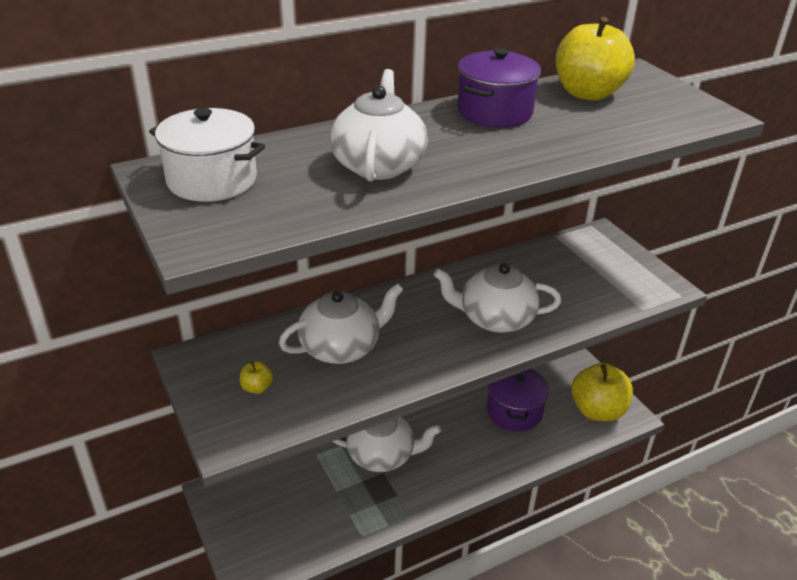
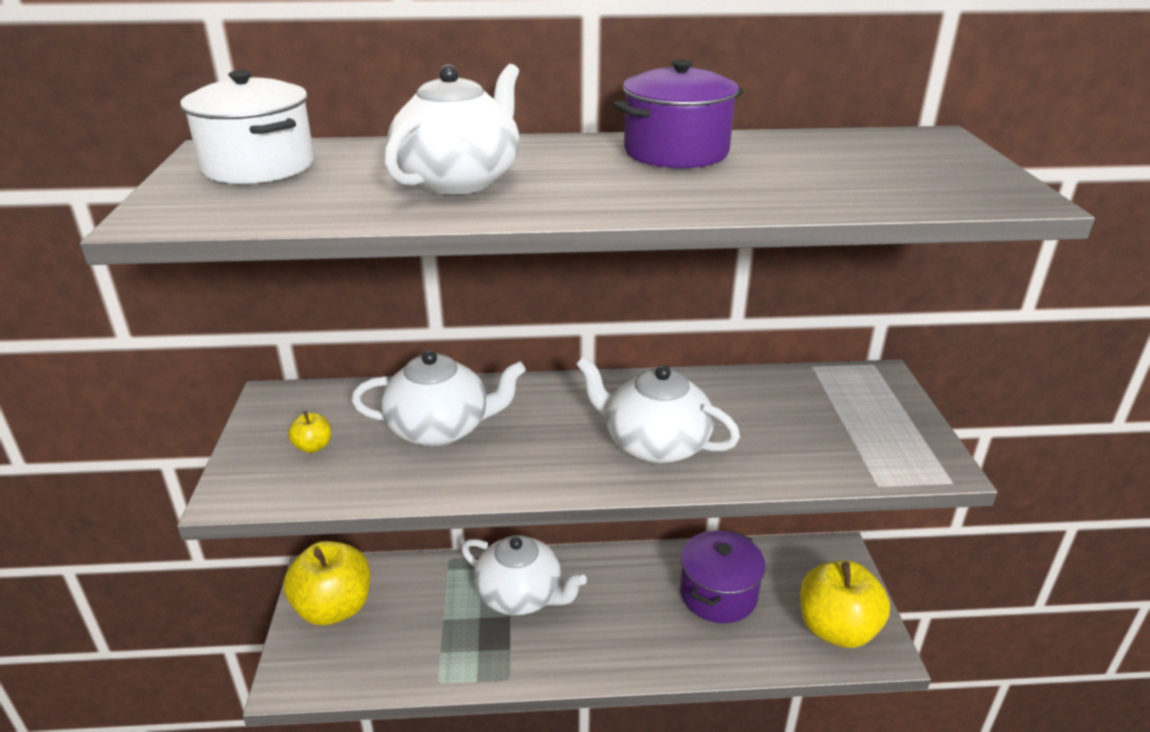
camera: 25 degrees right, 5 degrees down
yellow apple [556,17,635,101] -> yellow apple moved to [283,541,370,625]

